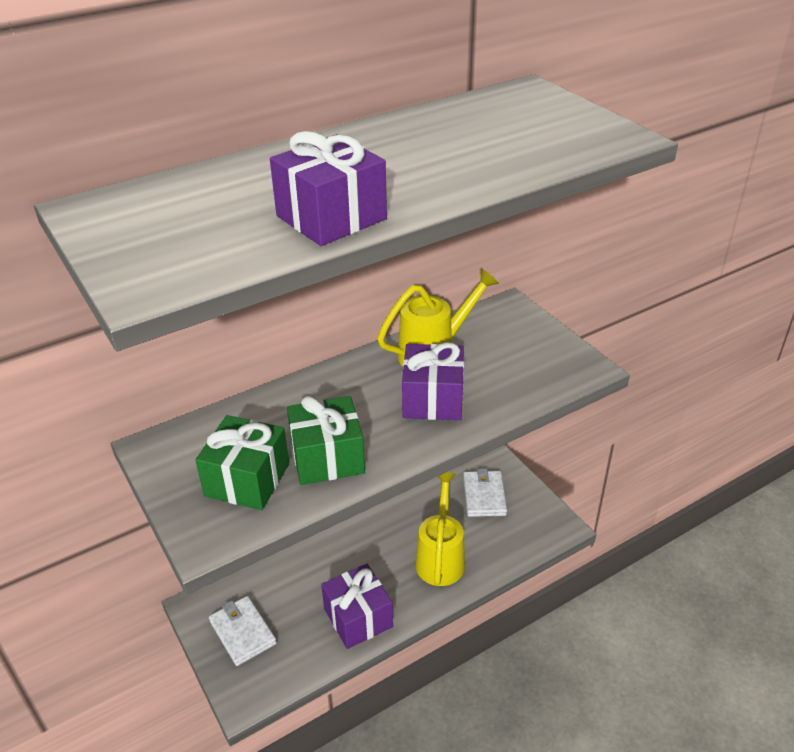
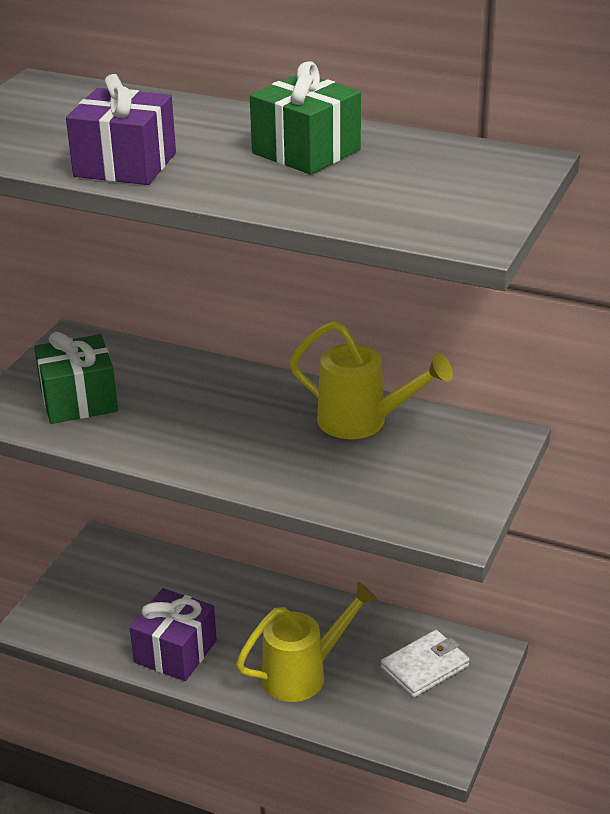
camera: 55 degrees right, 5 degrees down
white wallet [209,596,277,666] -> none
green gift [287,396,365,485] -> green gift moved to [250,61,361,175]
purple gift [402,342,464,420] -> none

